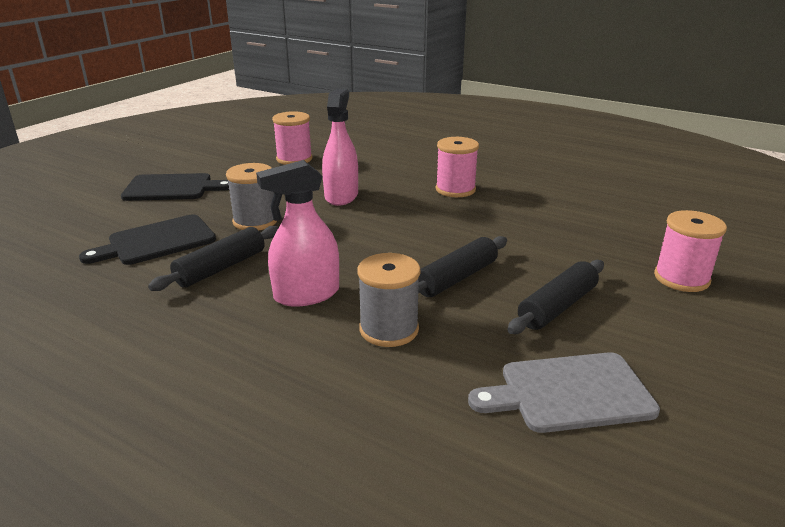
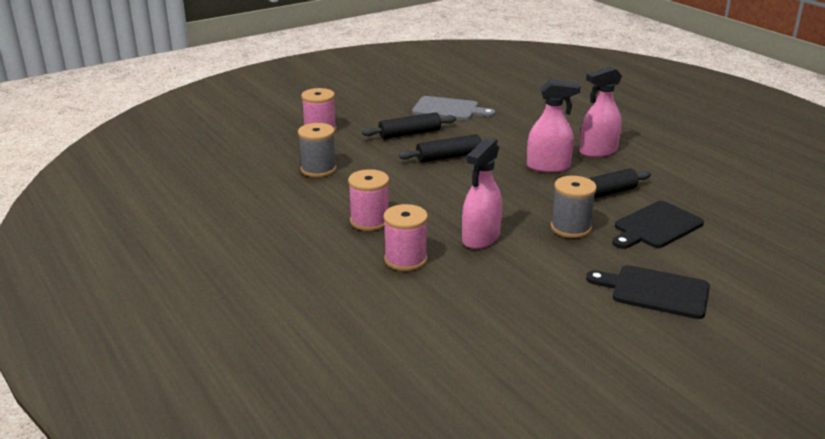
camera: 155 degrees left, 0 degrees up
black cutting board [79,214,216,265] -> black cutting board turned 150 degrees clockwise [612,201,704,249]
pink spool [272,111,313,165] -> pink spool moved to [383,204,428,271]
grey spool [358,253,420,347] -> grey spool moved to [298,123,336,177]
none -> pink spray bottle [580,66,622,157]

